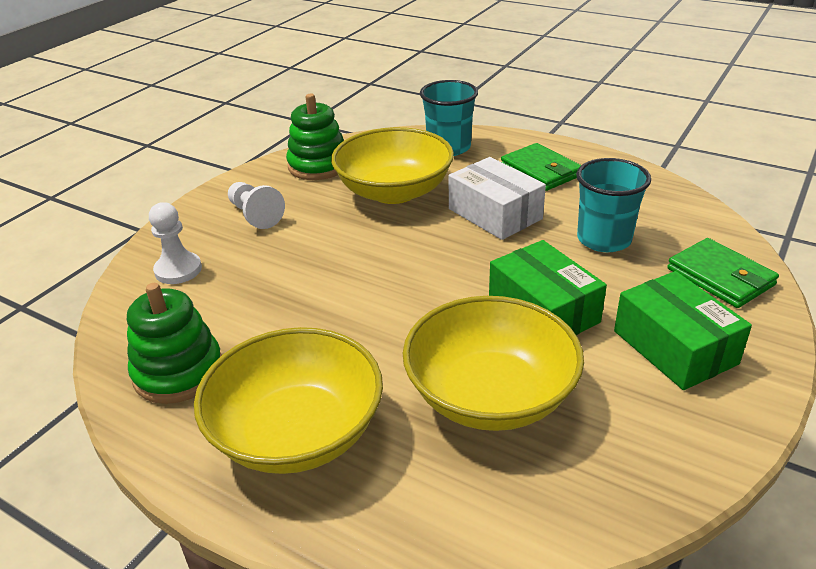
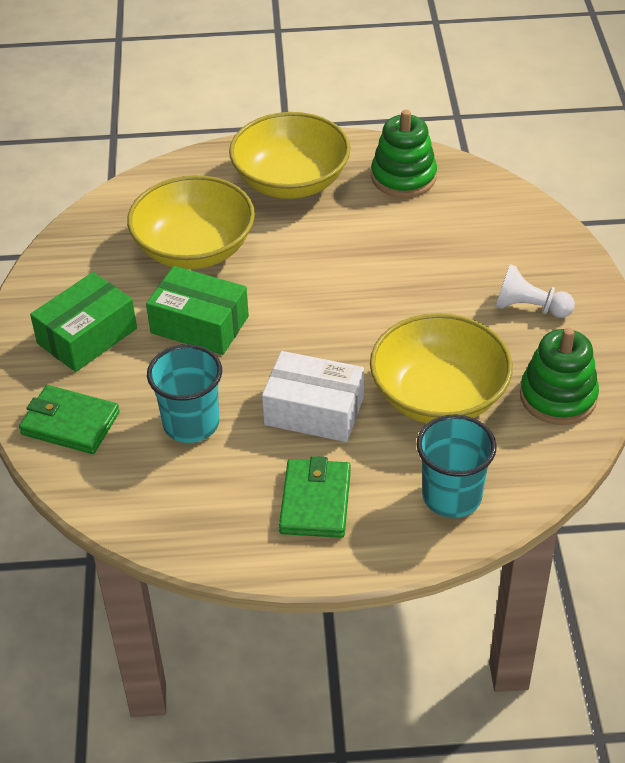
camera: 145 degrees right, 10 degrees up
white pawn [149,202,202,284] -> none
green wallet [501,143,581,191] -> green wallet turned 75 degrees clockwise [279,456,351,538]
green box [614,271,752,390] -> green box turned 75 degrees counterclockwise [30,272,137,372]

